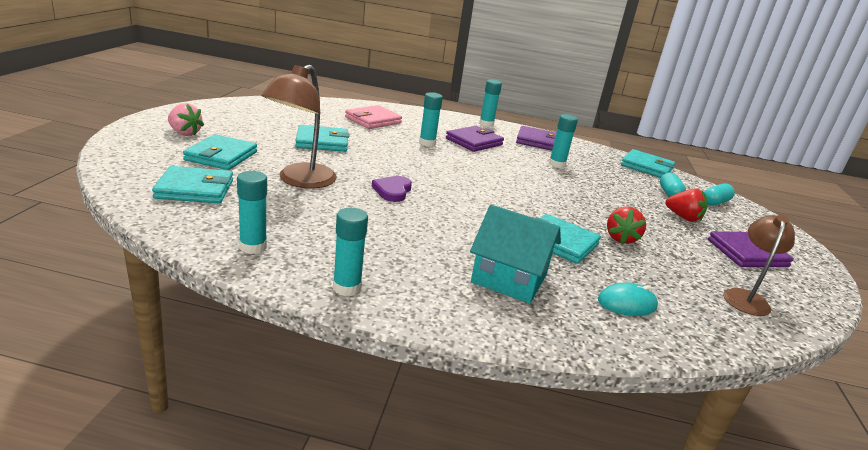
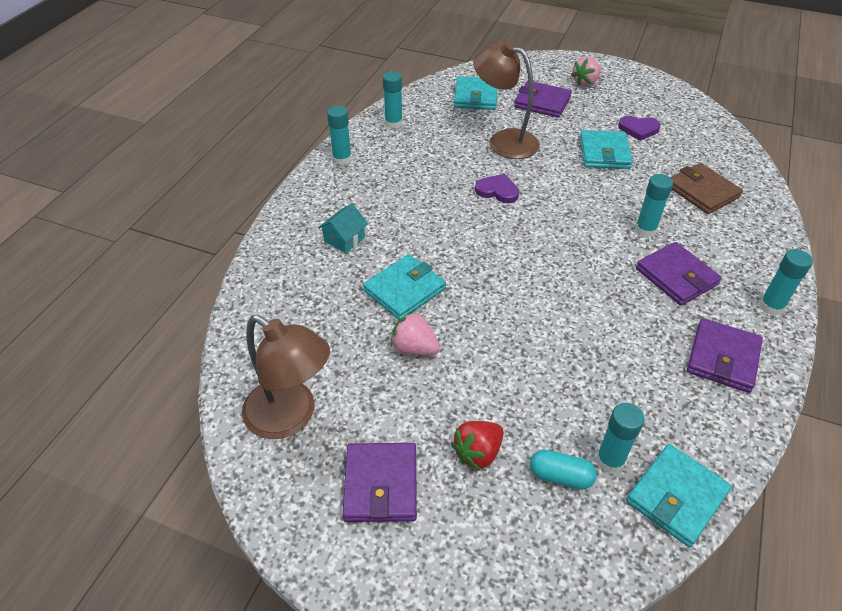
camera: 105 degrees right, 20 degrees up
turquoise wallet [183,134,257,170] -> purple wallet [514,81,572,118]
pink wallet [345,105,402,129] -> brown wallet [670,163,743,214]
turquoise house [470,205,561,304] -> turquoise house [318,204,368,253], size x0.59
turquoise glue stick [549,114,578,168] -> turquoise glue stick moved to [596,403,645,473]
turquoise mouse [598,283,658,316] -> none
red strawberry [607,207,646,244] -> pink strawberry [390,312,440,355]
turquoise capsule [704,183,735,206] -> none
brown lamp [723,215,795,316] -> brown lamp [242,315,330,439], size x1.51
none -> purple heart [618,116,661,141]

